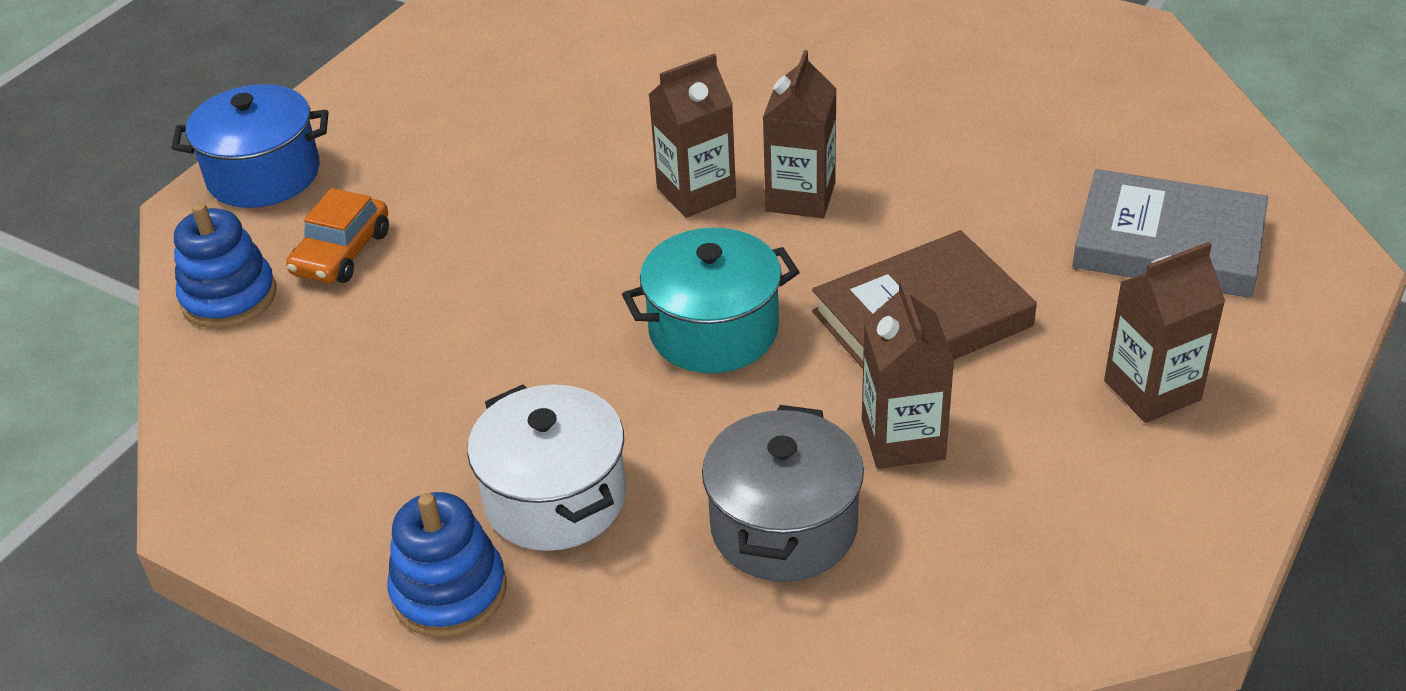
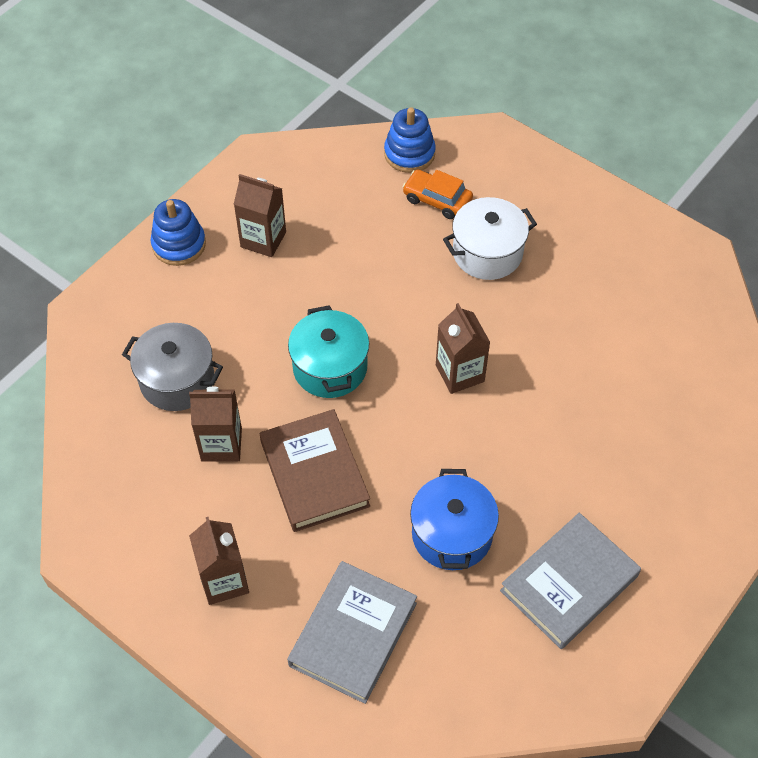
camera: 95 degrees right, 15 degrees up
blue pot [171,84,328,208] -> blue pot moved to [410,469,499,570]
white pot [467,384,626,551] -> white pot moved to [443,197,537,280]
brown carton [763,50,837,218] -> brown carton moved to [234,174,286,257]
none -> grey book [500,513,641,649]

